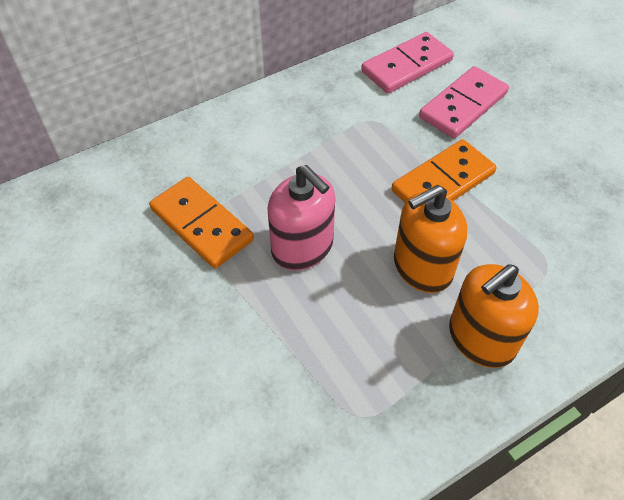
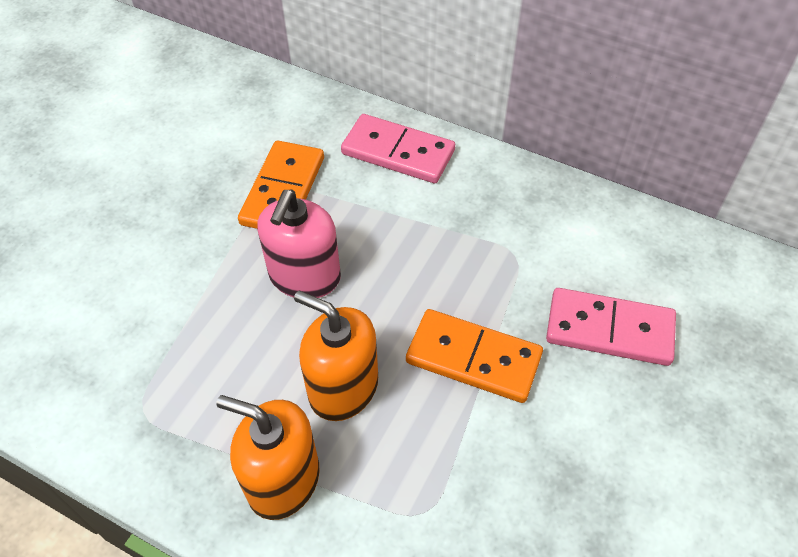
camera: 60 degrees right, 0 degrees up
pink domino [361,32,454,94] -> pink domino moved to [341,114,455,183]

